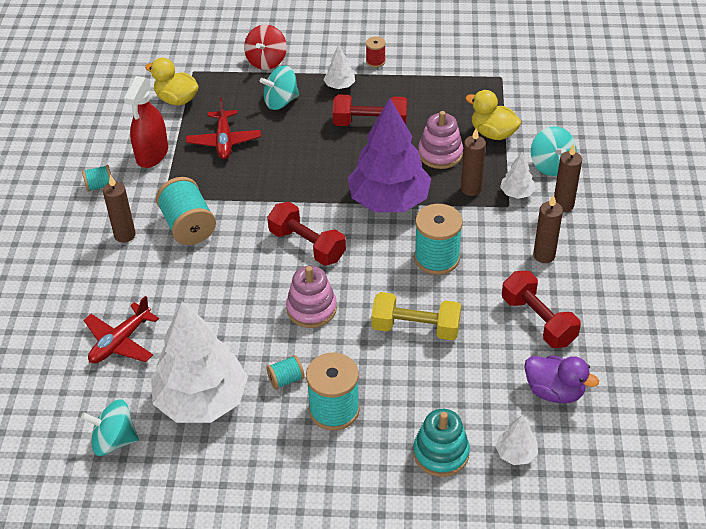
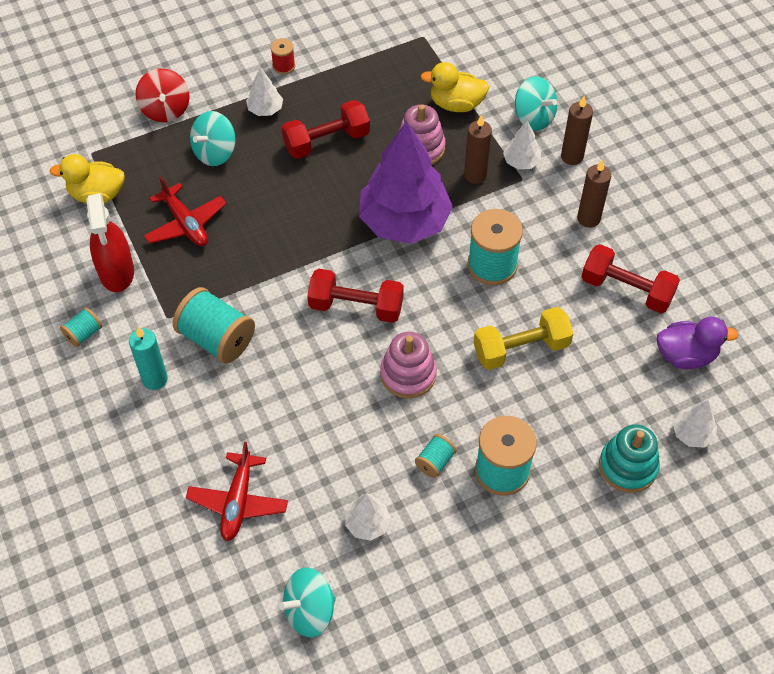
camera: 30 degrees left, 10 degrees up
brown candle [103,175,136,243] -> turquoise candle [129,327,168,390]
white tree [151,301,248,423] -> white tree [345,493,391,541], size x0.42

